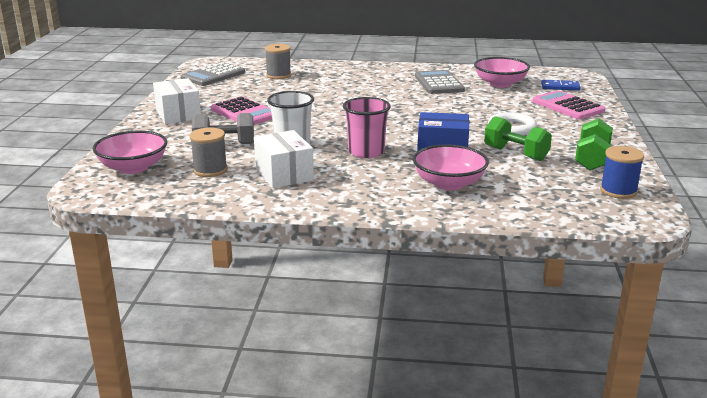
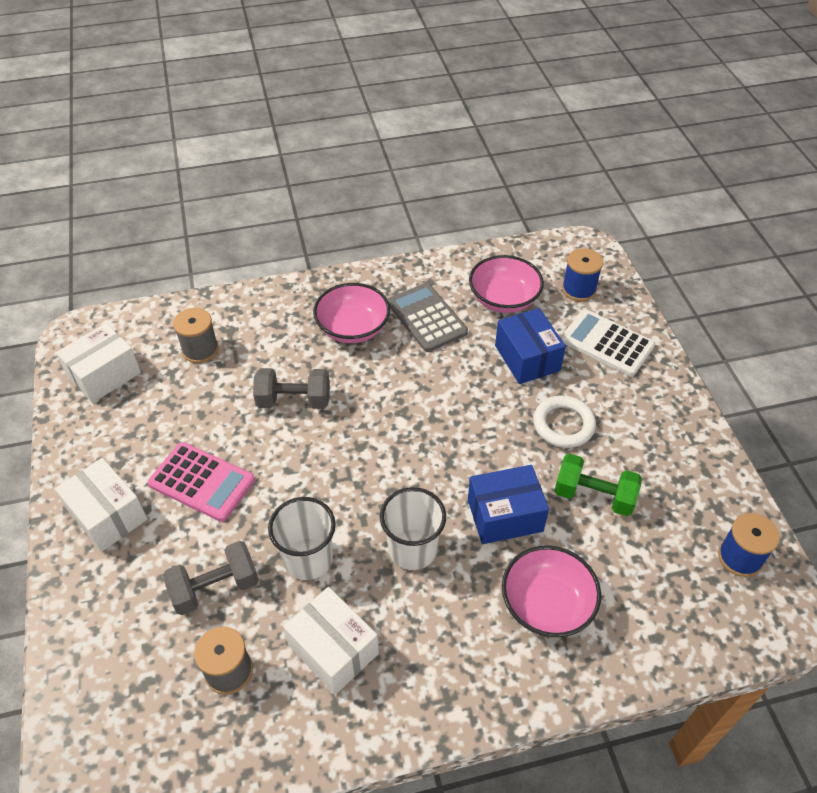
camera: 20 degrees left, 25 degrees up
pink bowl [93,131,167,174] -> pink bowl moved to [313,283,390,343]
grey calculator [181,62,245,86] -> white box [56,323,141,403]
pink cup [343,97,391,158] -> white cup [380,487,446,570]
pink calculator [532,90,605,119] -> white calculator [561,309,655,376]
blue domino [541,80,581,91] -> blue spool [562,248,603,301]
green dumbbell [575,118,613,170] -> none
none -> grey dumbbell [253,368,330,409]
none -> blue box [495,308,566,384]

